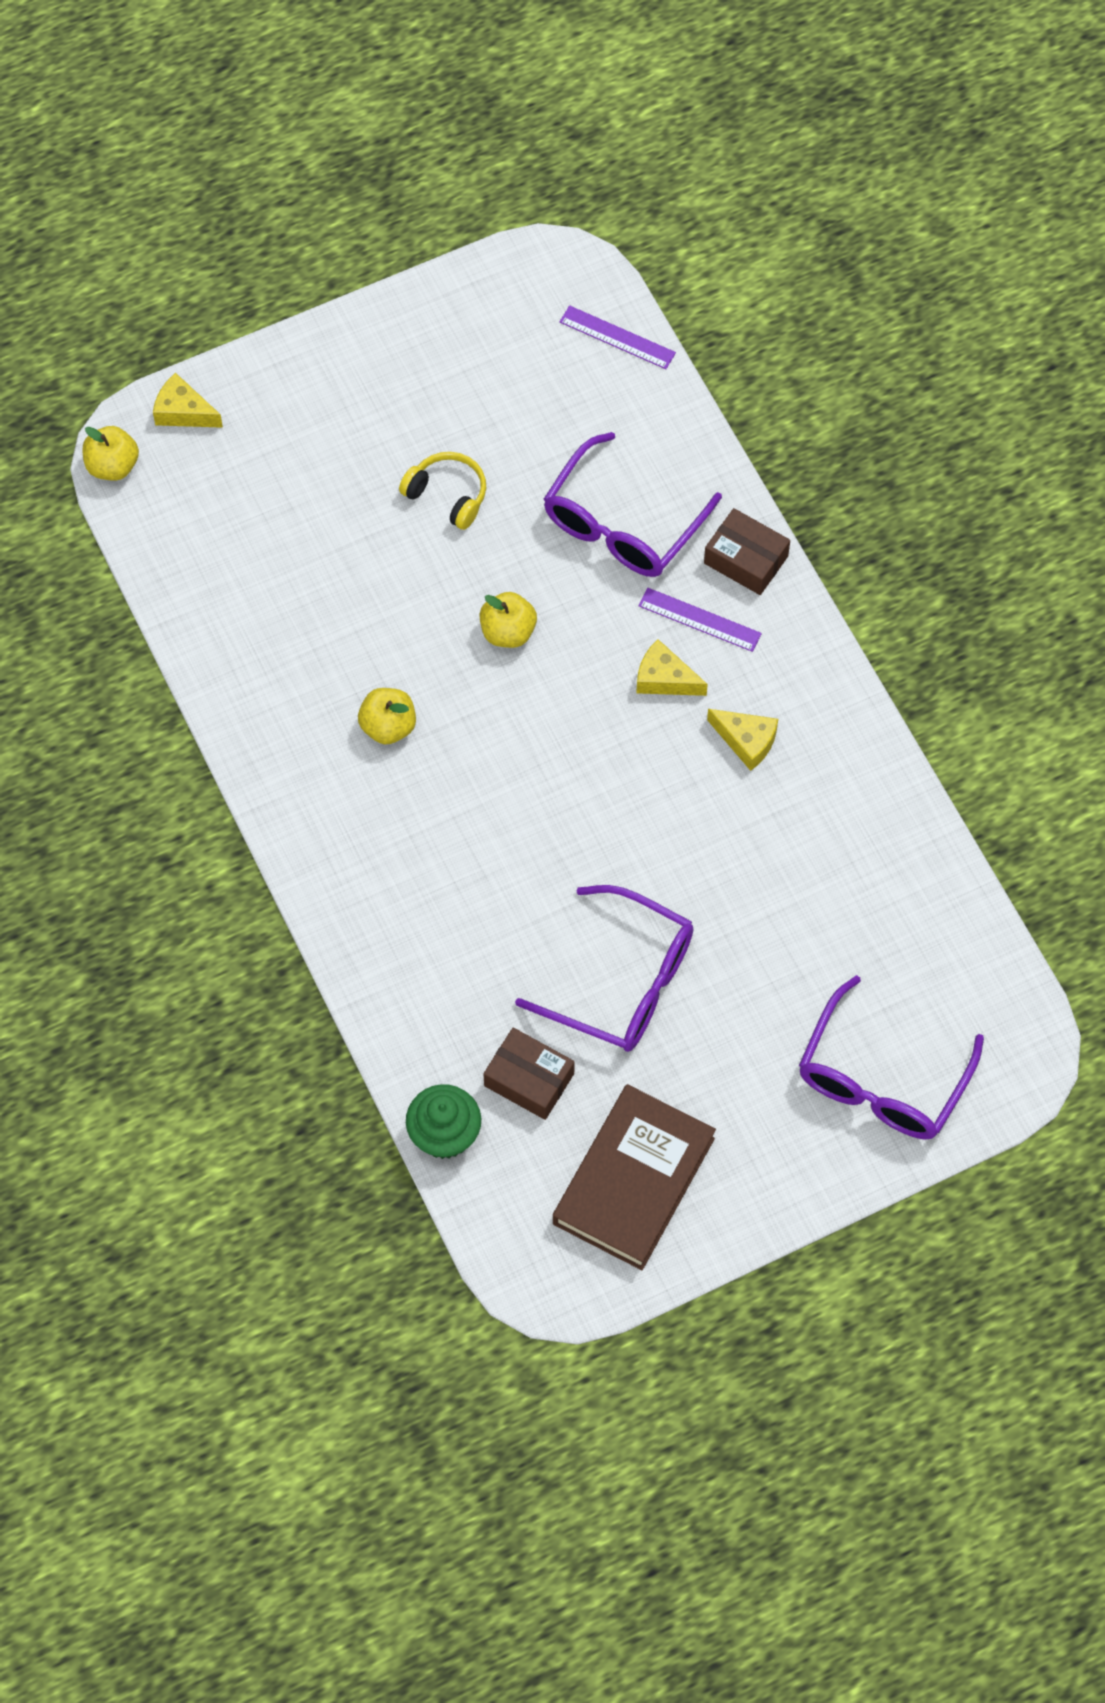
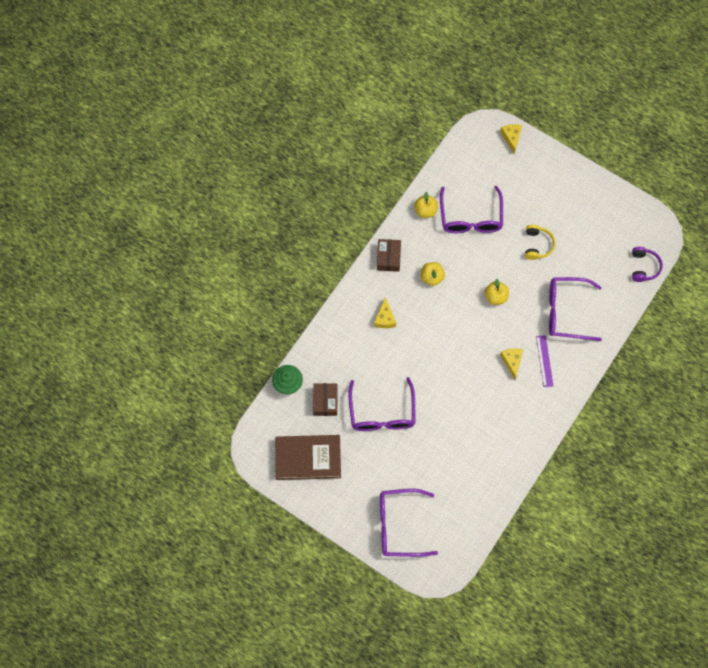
camera: 60 degrees right, 5 degrees up
yellow apple [82,426,139,481] -> yellow apple moved to [414,192,438,218]
purple ruler [560,305,676,369] -> purple headphones [632,247,663,282]
brown box [704,508,790,595] -> brown box moved to [377,239,401,272]
yellow cheese [707,709,778,771] -> yellow cheese moved to [374,297,396,328]
none -> purple glasses [440,186,503,233]

